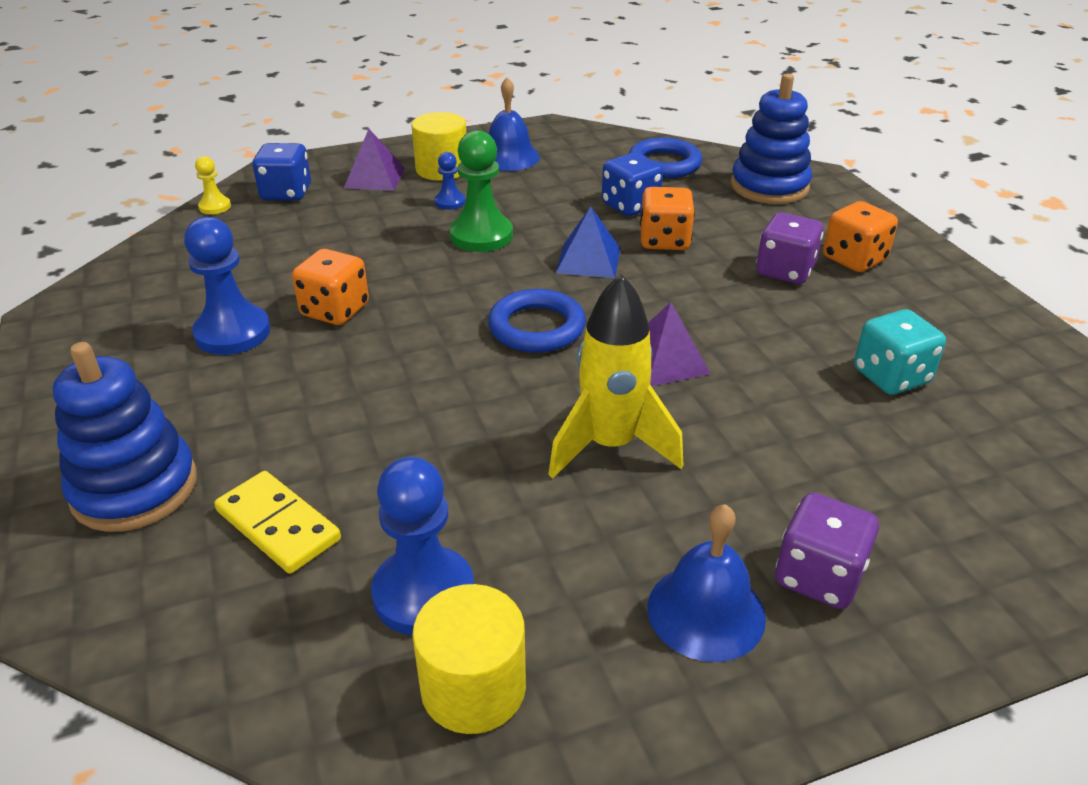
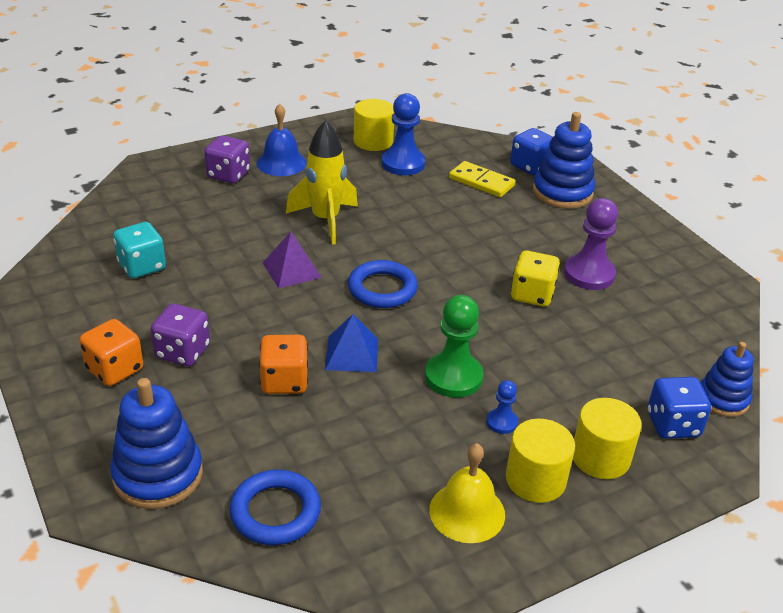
camera: 170 degrees right, 0 degrees up
blue pawn [184,217,270,355] -> purple pawn [564,198,618,290]
yellow pawn [195,156,231,214] -> blue stacking toy [701,342,754,417]
orange dice [292,249,369,325] -> yellow dice [511,250,560,307]
purple pyramid [344,129,405,191] -> yellow cylinder [573,398,642,479]
blue bell [489,77,540,171] -> yellow bell [429,443,505,543]
blue dice [602,152,663,216] -> blue dice moved to [510,128,553,175]

